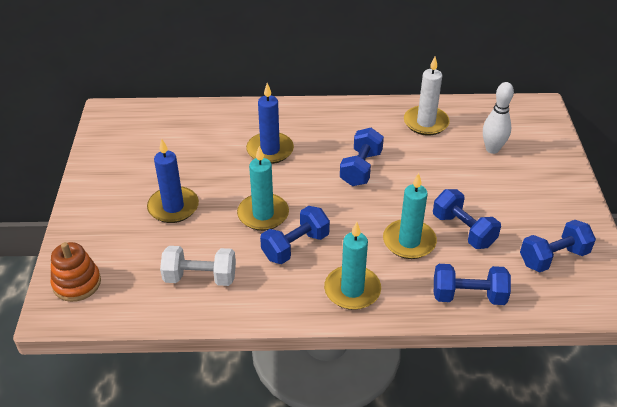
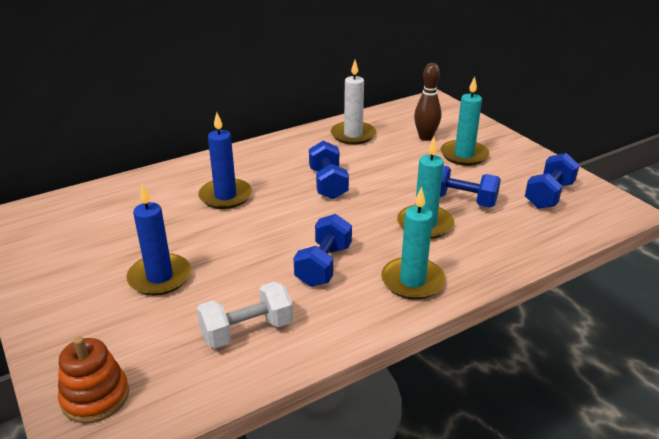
camera: 30 degrees left, 10 degrees down
turquoise candle [237,146,289,231] -> turquoise candle moved to [440,76,489,166]
blue dumbbell [434,264,511,305] -> none
white bowling pin [483,82,514,154] -> brown bowling pin [414,63,441,141]

